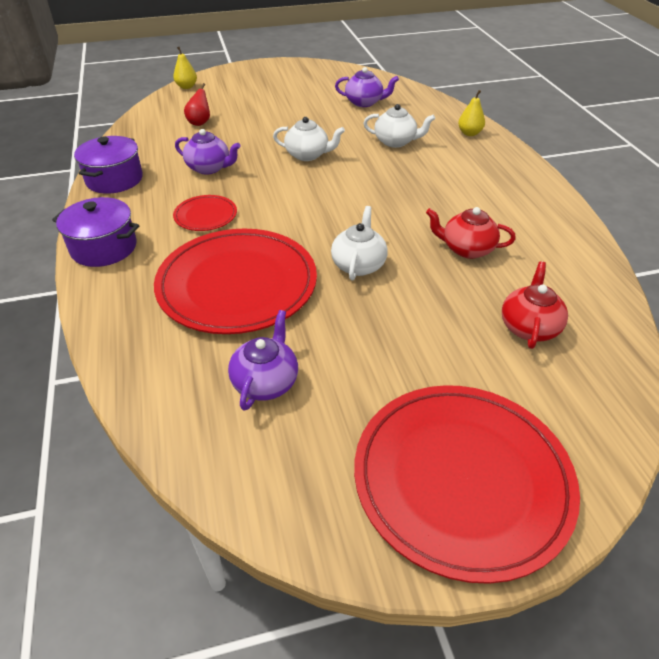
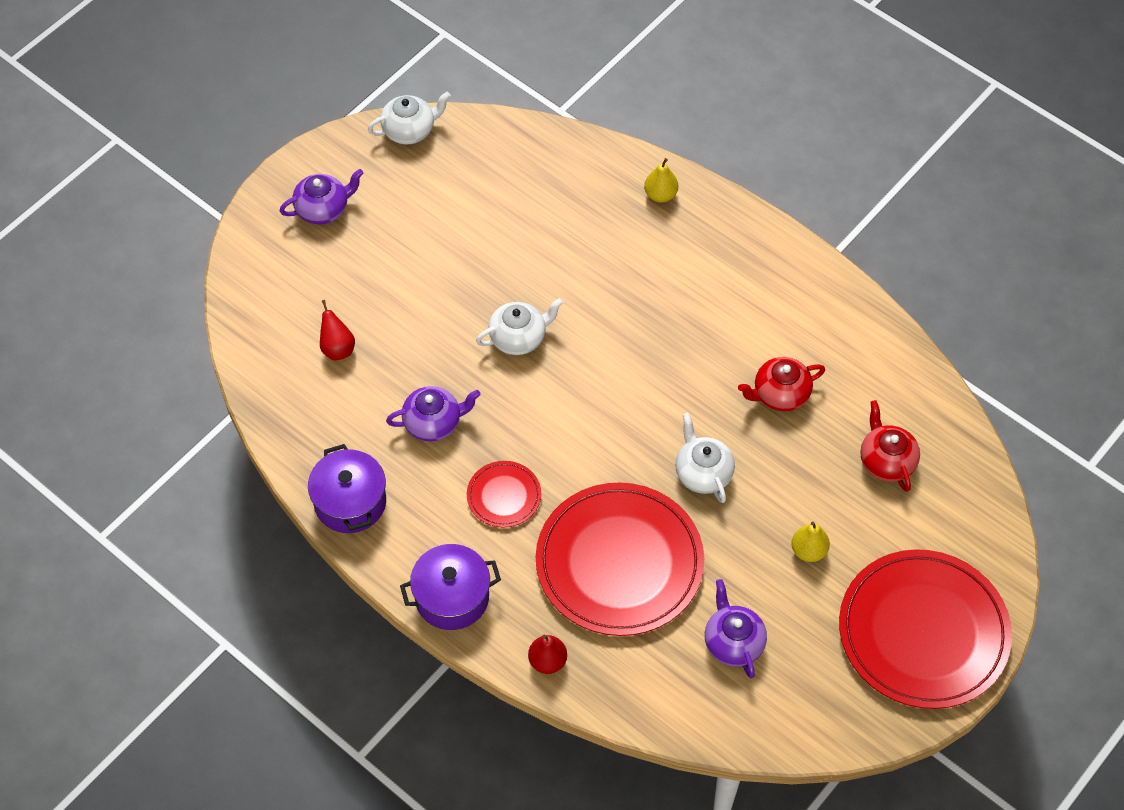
camera: 35 degrees left, 15 degrees up
yellow pear [173,47,197,89] -> yellow pear moved to [791,522,830,562]
purple teapot [335,67,399,107] -> purple teapot moved to [280,169,363,224]
white teapot [363,104,435,148] -> white teapot moved to [368,92,451,144]
none -> red pear [528,635,567,674]

